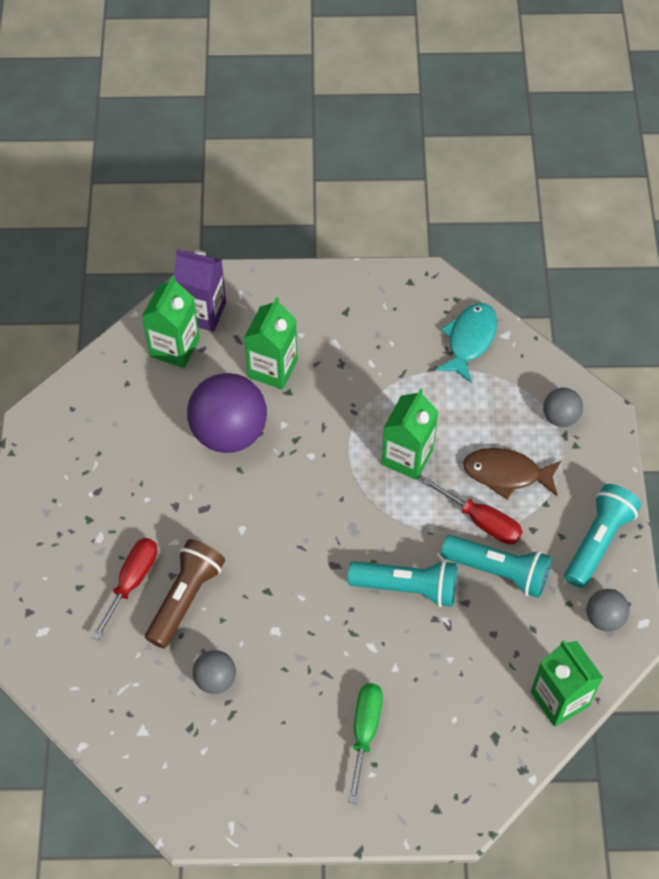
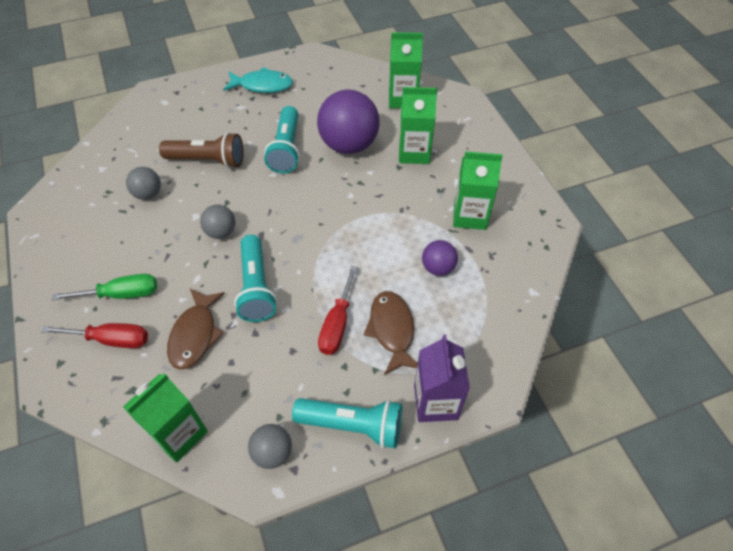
camera: 70 degrees right, 5 degrees down
red screwdriver [92,538,157,640] -> red screwdriver moved to [41,323,148,348]
purple carton [173,249,226,332] -> purple carton moved to [414,335,470,422]
green carton [382,389,439,480] -> green carton moved to [453,151,503,230]
turquoise fish [436,303,497,383] -> turquoise fish moved to [223,67,293,93]
turquoise flashlight [441,535,552,598] -> turquoise flashlight moved to [264,106,300,174]
grey ball [543,388,583,427] -> grey ball moved to [200,205,235,239]
none -> brown fish [167,288,225,370]
none -> purple ball [422,240,458,276]

